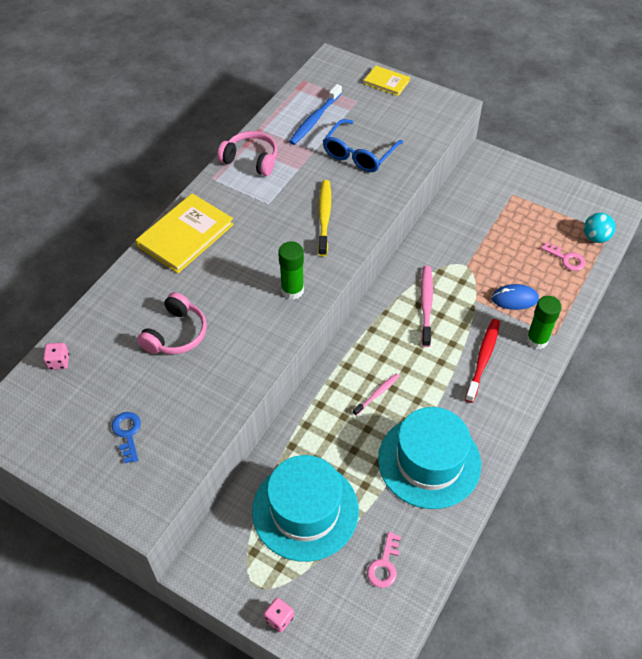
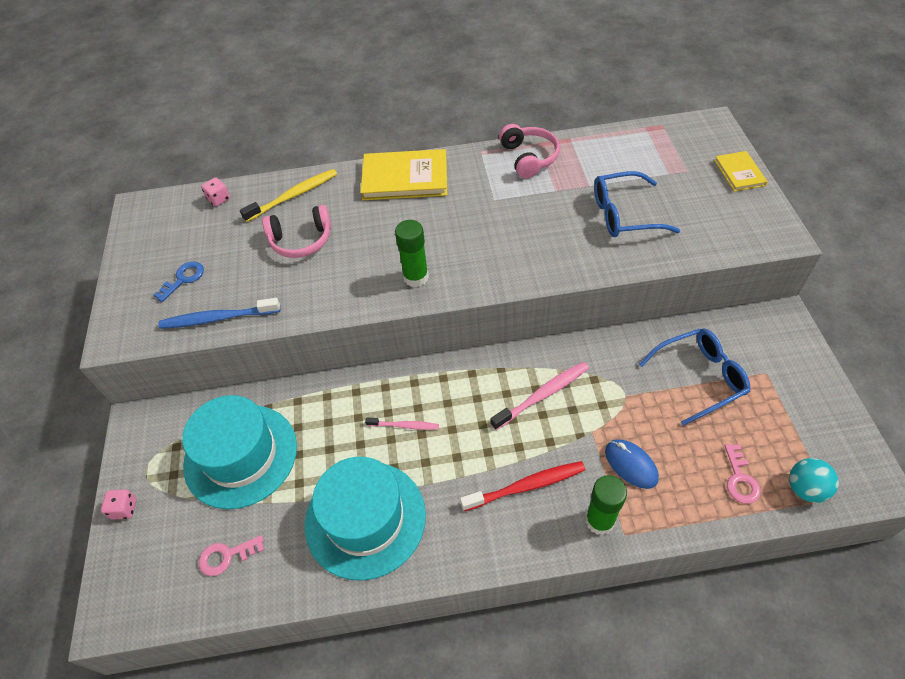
camera: 55 degrees right, 0 degrees up
blue toothbrush [289,84,342,145] -> blue toothbrush moved to [158,298,280,329]
yellow toothbrush [318,180,331,256] -> yellow toothbrush moved to [240,169,337,222]
none -> blue glasses [639,328,750,426]

